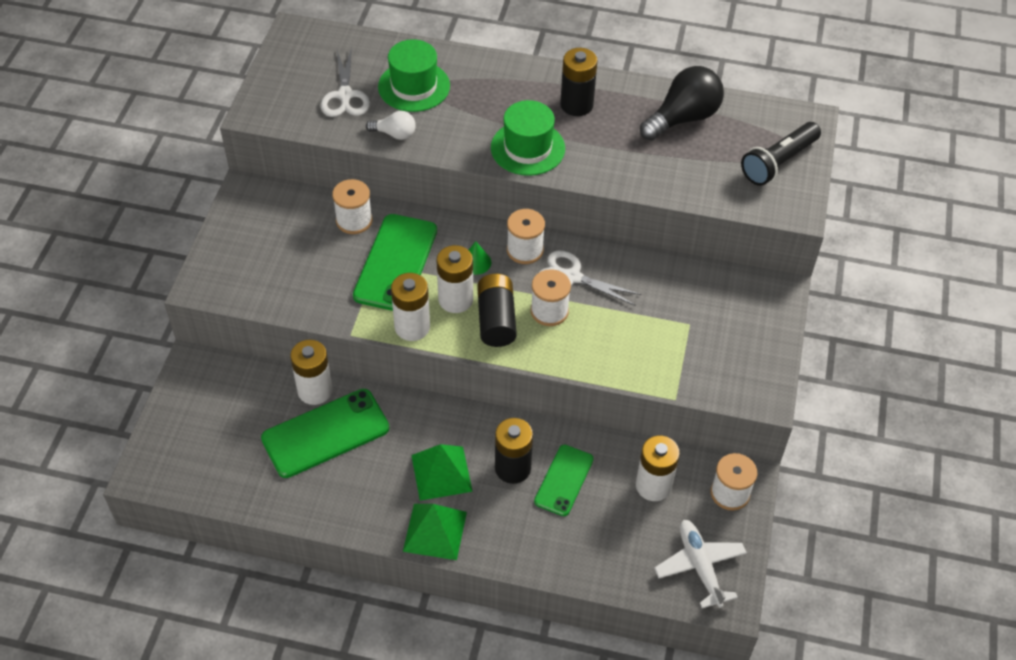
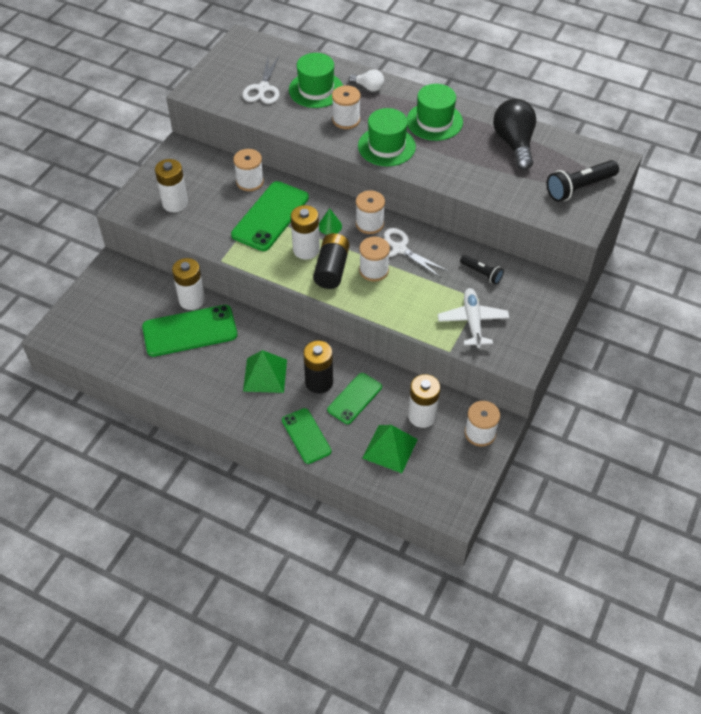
camera: 15 degrees right, 0 degrees up
white light bulb [366,111,416,140] -> white light bulb moved to [349,69,384,91]
white battery [391,273,430,341] -> white battery moved to [155,159,188,212]
green pyramid [403,504,467,560] -> green pyramid moved to [362,425,418,473]
black battery [560,48,598,116] -> green hat [407,84,463,141]
black light bulb [640,66,724,141] -> black light bulb turned 75 degrees counterclockwise [493,99,536,170]
white plane [654,520,747,609] -> white plane moved to [438,288,509,348]
none -> green phone [282,408,332,464]
none -> white spool [332,85,361,129]
none -> black flashlight [460,255,504,285]

